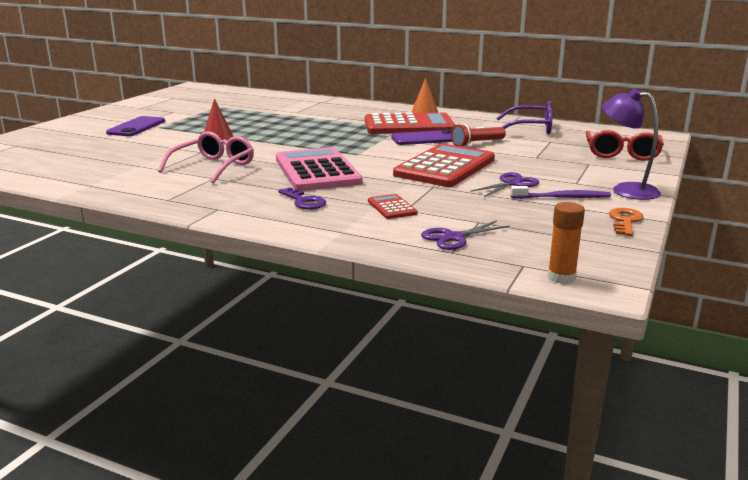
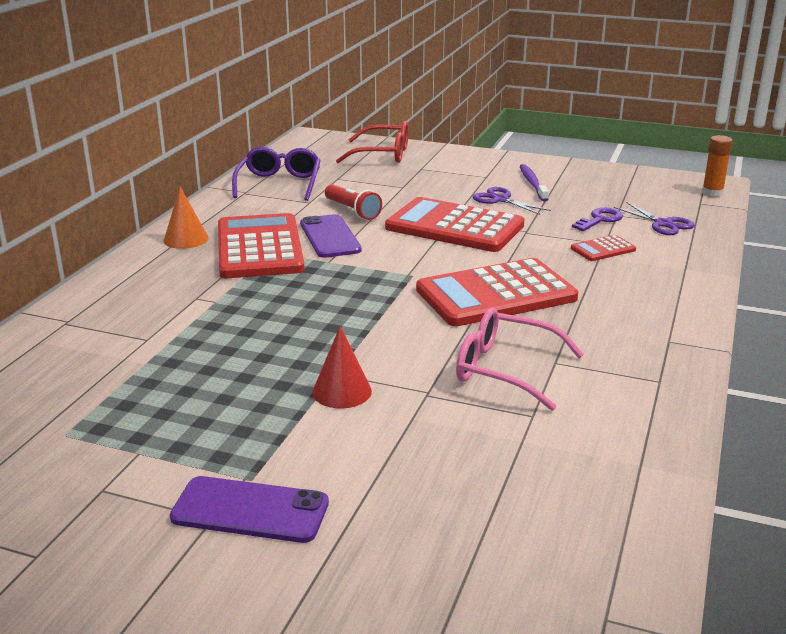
camera: 95 degrees left, 5 degrees up
pink calculator [276,147,363,191] -> red calculator [416,258,578,326]
purple key [278,187,326,210] -> purple key moved to [572,208,623,231]
purple lamp [602,89,661,200] -> none
orange key [609,208,644,236] -> none

